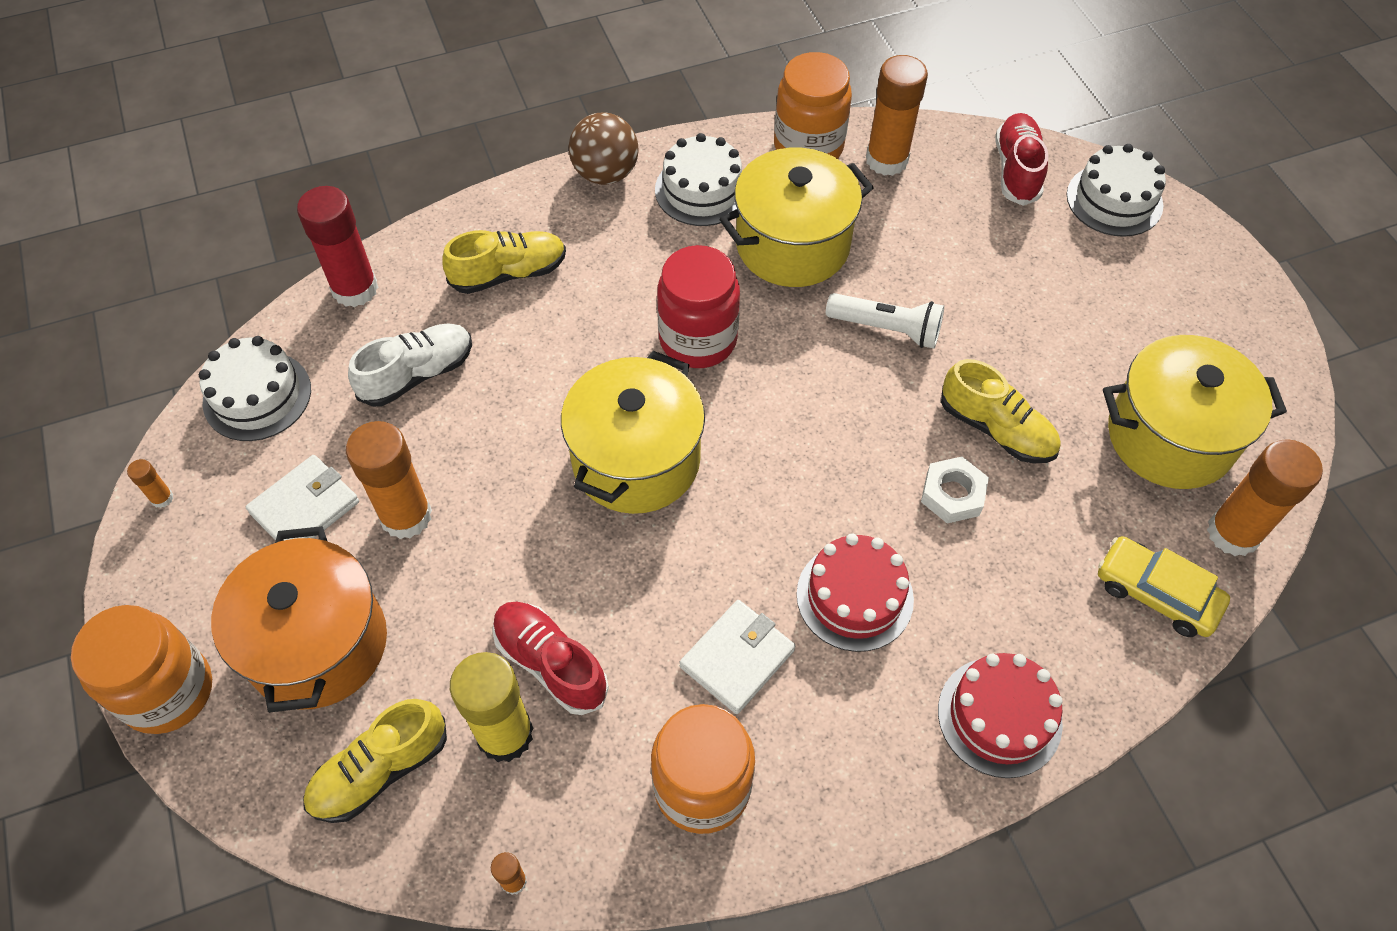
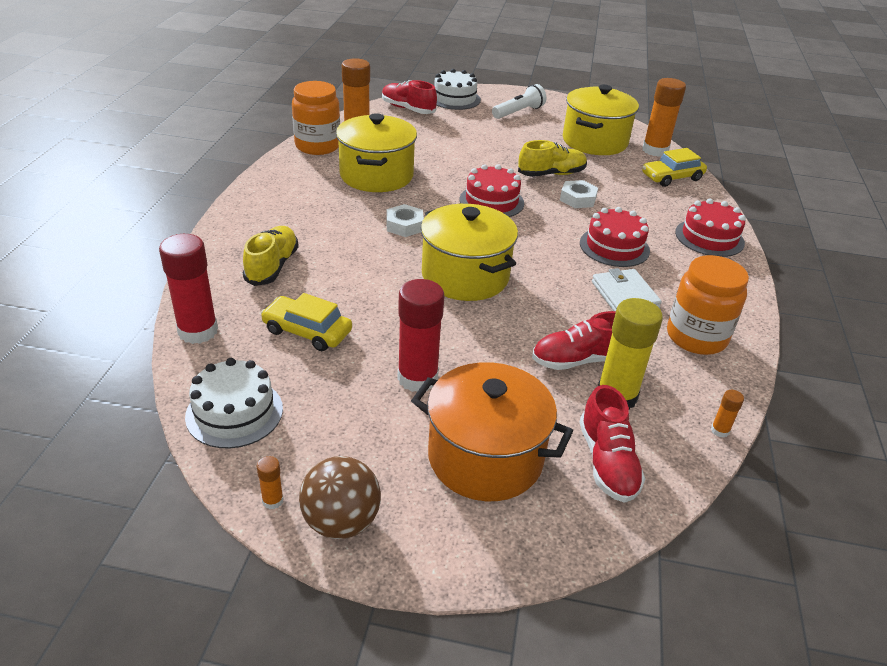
camera: 60 degrees left, 20 degrees down
orange jar [71,605,212,734] -> none
white wallet [246,455,359,541] -> none
yellow shoe [303,699,447,823] -> red shoe [579,385,645,503]
orange glue stick [346,421,432,539] -> red glue stick [398,279,444,392]
white shoe [348,324,472,407] -> yellow car [261,293,352,351]
brown ball [568,112,639,185] -> brown ball moved to [299,456,381,539]
white cake [655,133,742,226] -> none
red jar [657,245,740,368] -> white nut [386,204,424,237]
white flashlight [826,293,944,349] -> white flashlight moved to [492,84,546,119]
none -> red cake [460,164,524,217]

